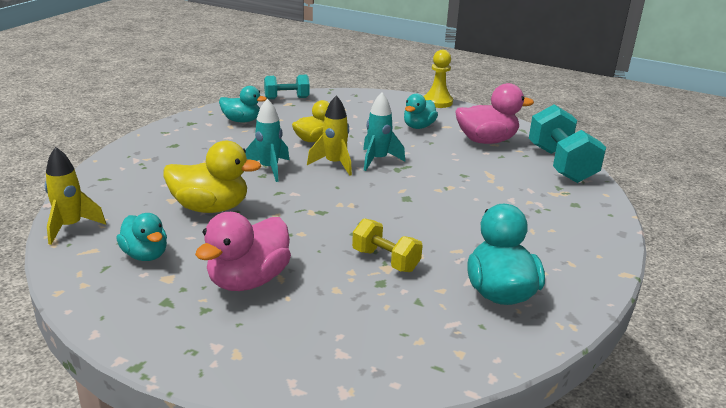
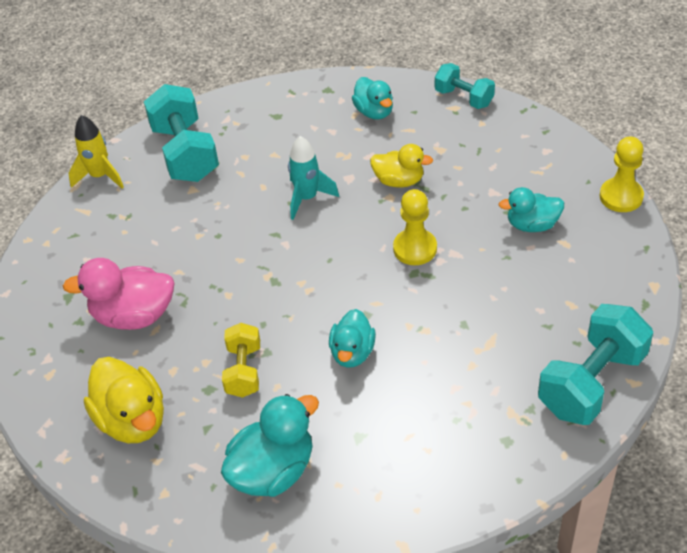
camera: 55 degrees right, 20 degrees up
turquoise duck [116,213,167,261] -> turquoise duck moved to [329,309,376,368]
yellow duck [163,141,261,213] -> yellow duck moved to [84,357,164,443]
yellow rocket [307,95,352,176] -> none
turquoise rocket [363,93,405,171] -> yellow pawn [393,189,437,265]
pink duck [455,83,534,144] -> none
none -> turquoise dumbbell [144,84,219,182]

